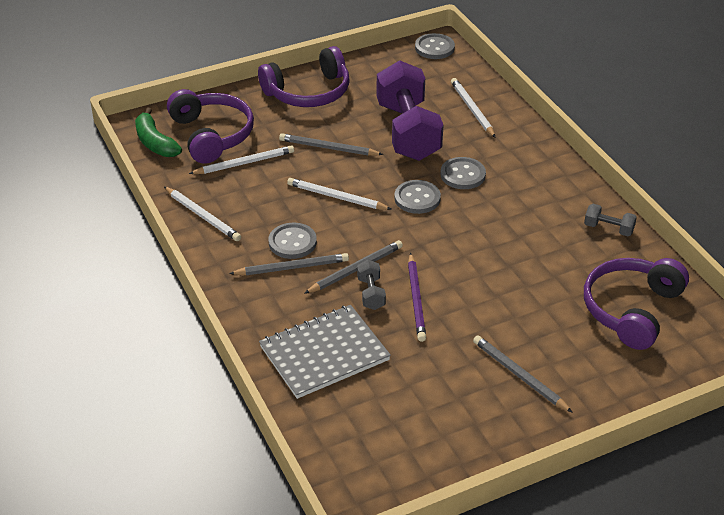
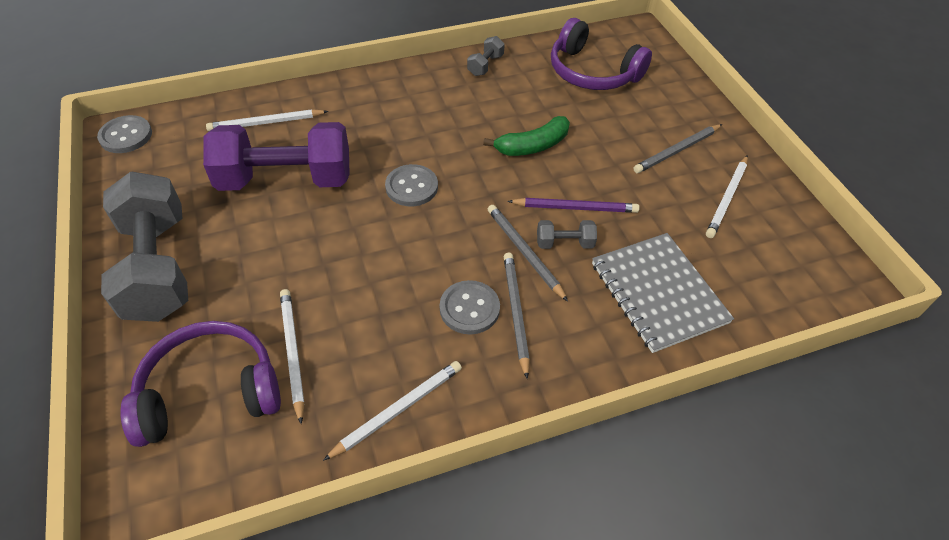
camera: 85 degrees left, 10 degrees up
green banana [135,108,182,157] -> green banana moved to [483,116,570,156]
purple headphones [258,46,350,107] -> grey dumbbell [101,172,188,322]
grey pencil [279,133,383,156] -> none
white pencil [287,178,392,210] -> white pencil moved to [706,155,748,238]
grey button [440,157,486,189] -> none

